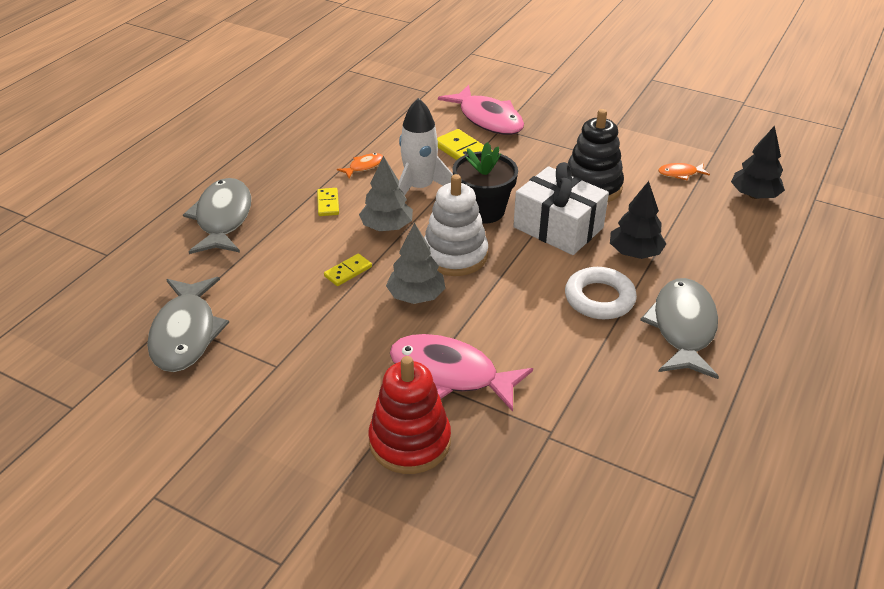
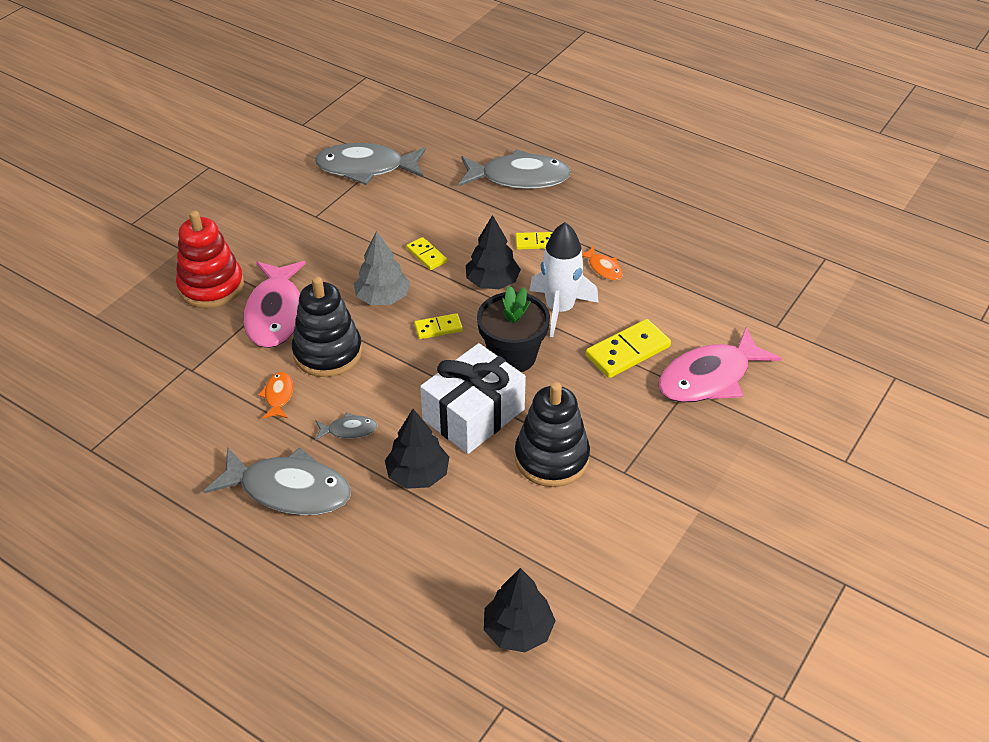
camera: 95 degrees right, 5 degrees up
grey tree [359,156,413,231] -> black tree [466,215,521,289]
pink fish [390,334,533,412] -> pink fish turned 150 degrees clockwise [243,261,306,348]
white stacking toy [424,174,488,276] -> yellow domino [414,313,463,339]
white ring [565,267,637,319] -> grey fish [315,412,378,441]
orange fish [658,163,710,180] -> orange fish moved to [258,372,293,419]
none -> black stacking toy [292,276,362,377]

